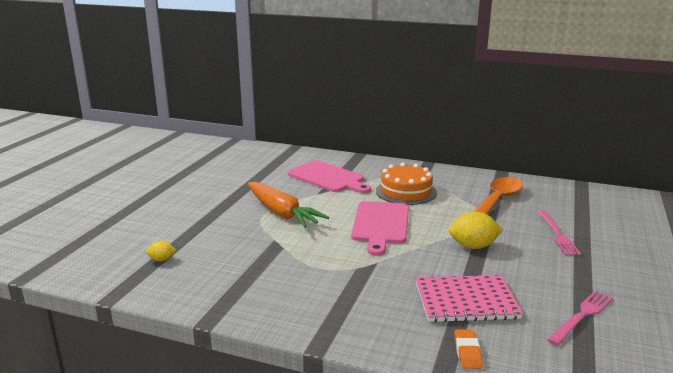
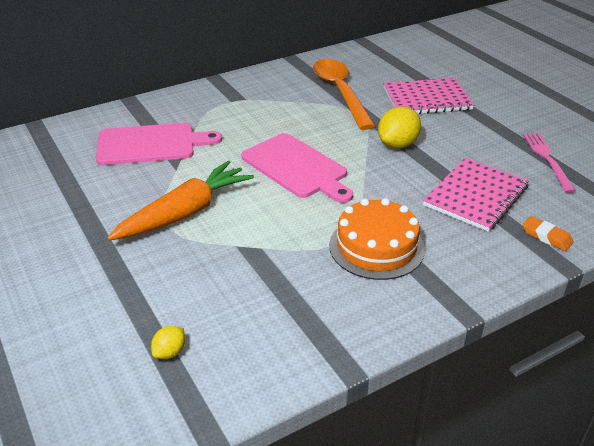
camera: 50 degrees left, 15 degrees up
orange carrot [248,182,329,228] -> orange carrot turned 45 degrees counterclockwise [107,161,254,241]
orange cake [376,163,437,205] -> orange cake moved to [329,198,425,280]
pink fork [537,210,581,256] -> pink notebook [383,78,474,114]

